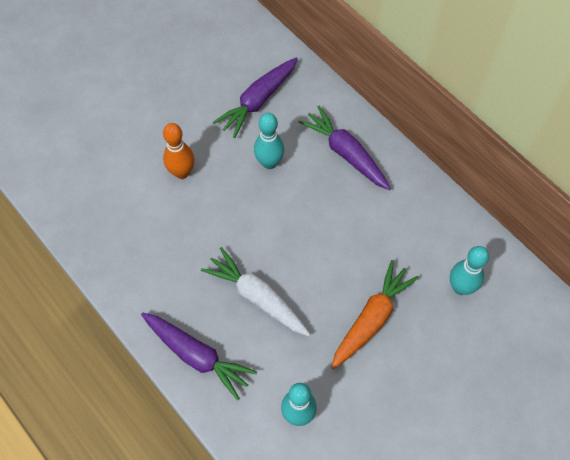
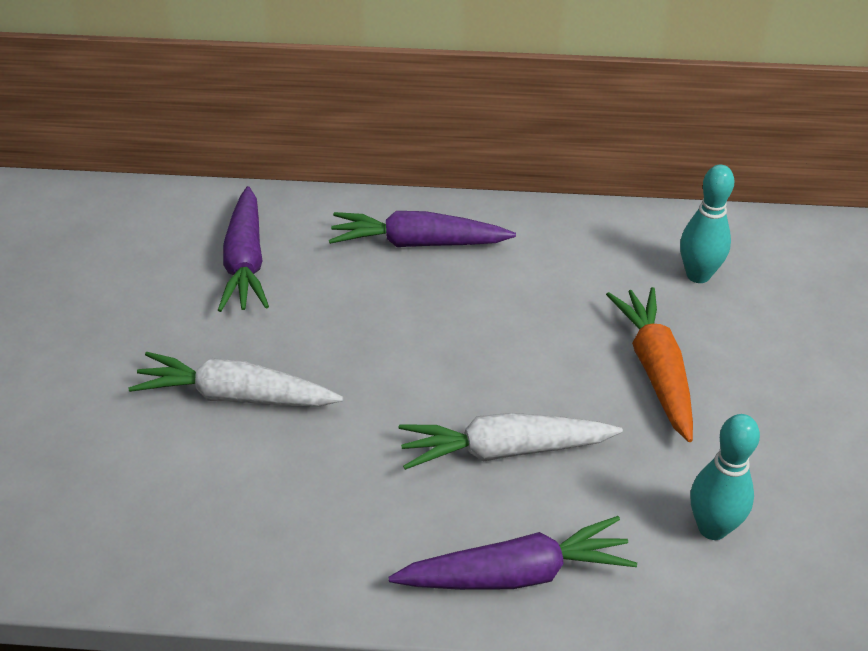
camera: 45 degrees left, 20 degrees down
orange bowling pin [163,123,194,179] -> white carrot [128,352,343,407]
turquoise bowling pin [254,113,284,169] -> none

